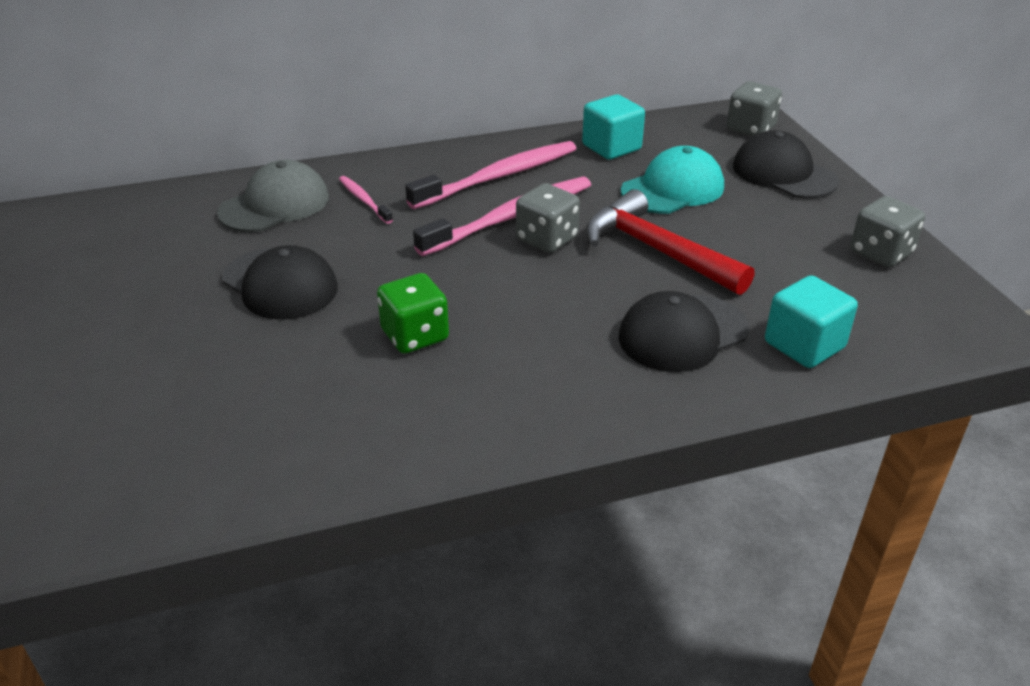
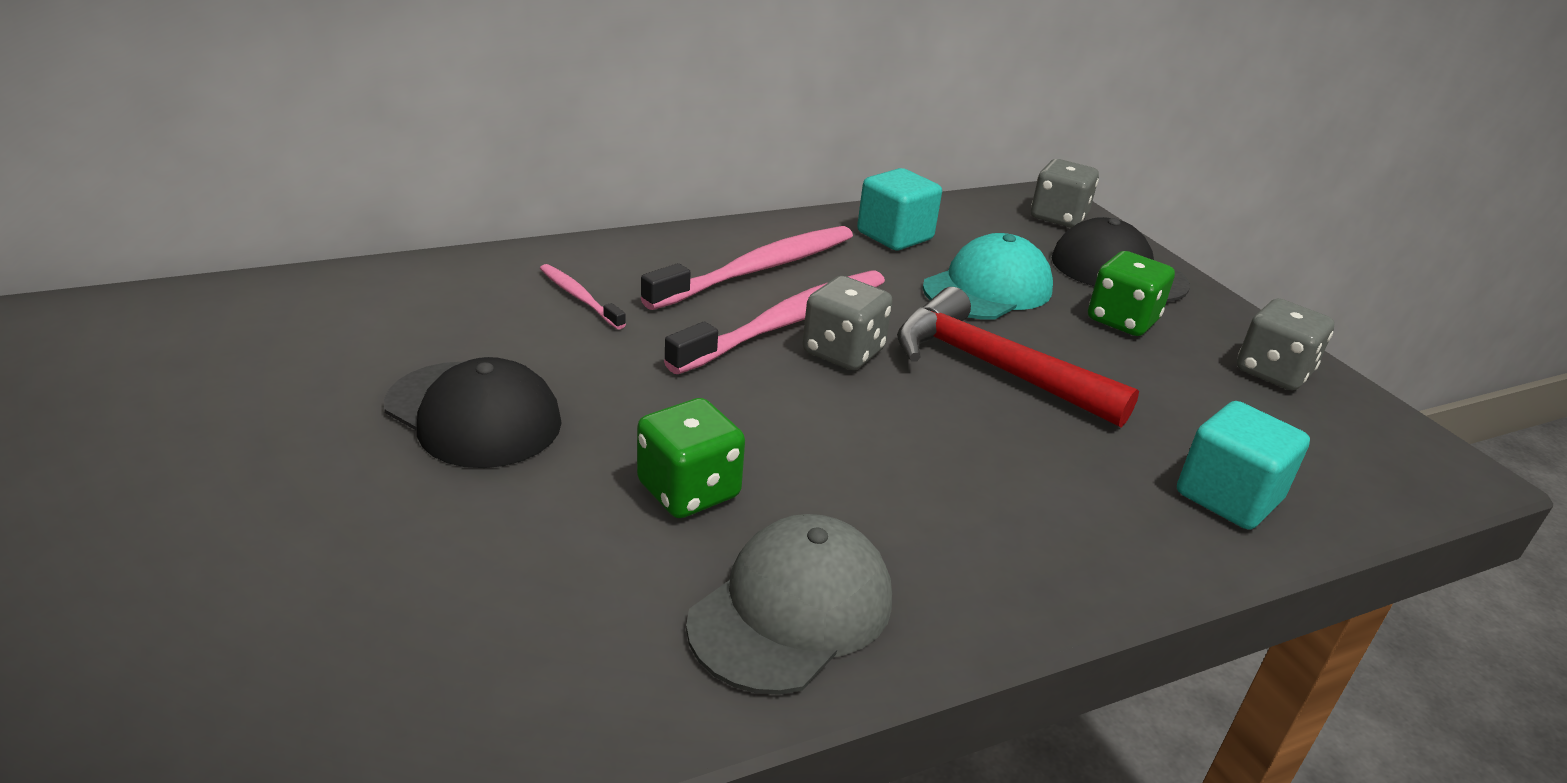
camera: 10 degrees left, 5 degrees down
grey cap [217,160,329,232] -> grey cap moved to [686,514,892,695]
black cap [619,291,749,372] -> none
none -> green dice [1088,251,1175,336]

